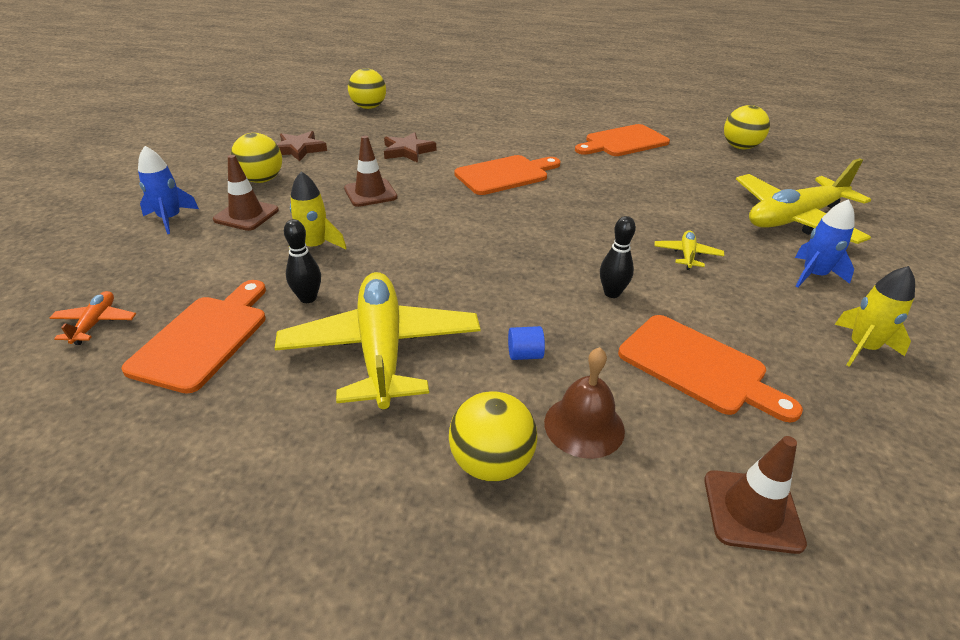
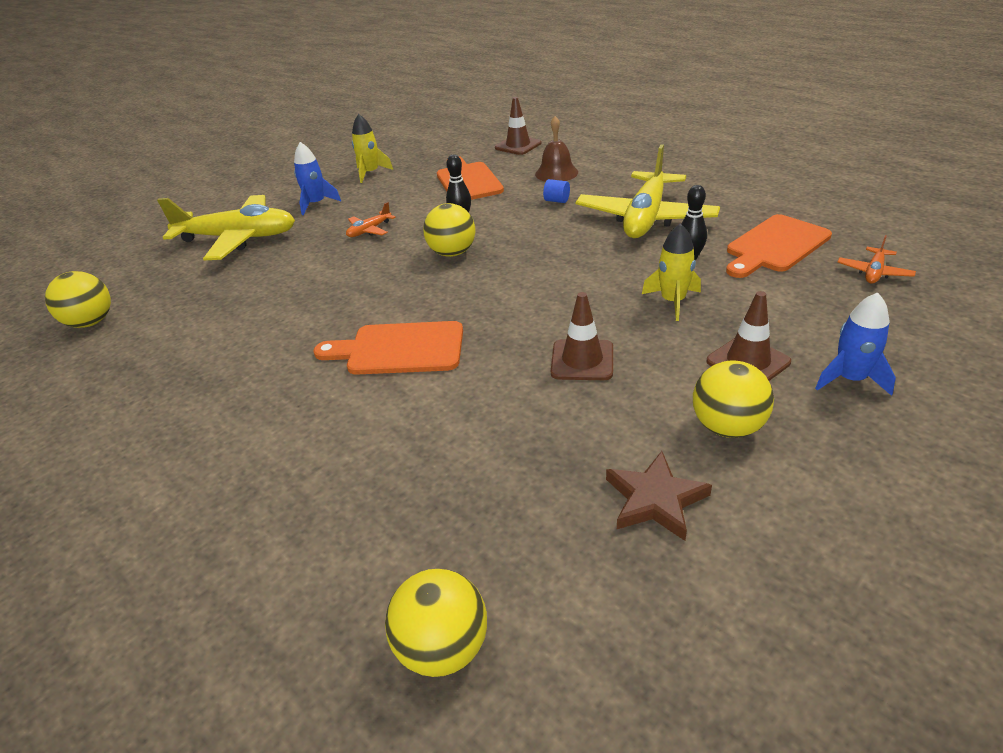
camera: 145 degrees left, 0 degrees up
brown star [384,132,436,163] -> none
yellow ball [449,391,537,482] -> yellow ball moved to [423,203,475,257]
orange cutting board [575,124,670,156] -> none
yellow plane [654,230,724,270] -> orange plane [346,202,396,237]

